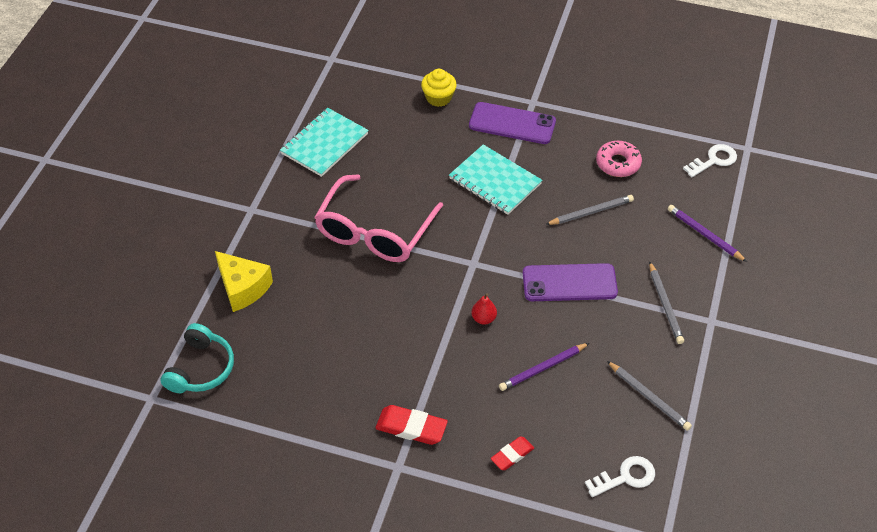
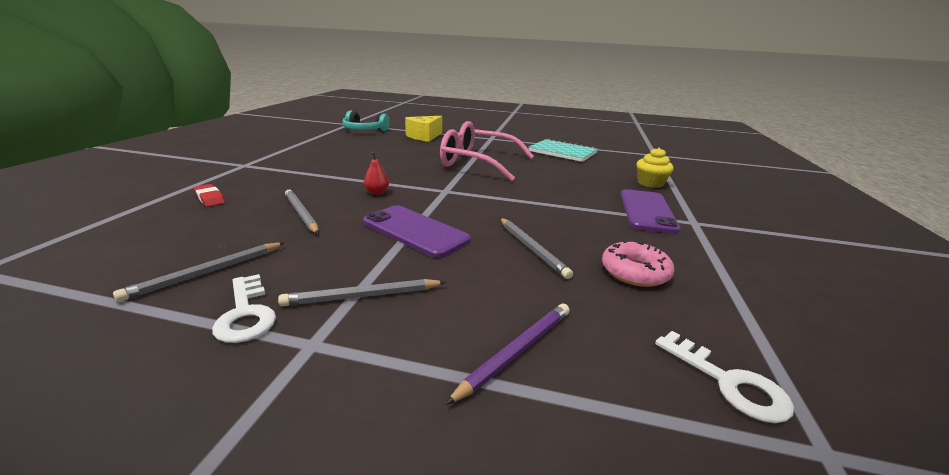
camera: 85 degrees right, 25 degrees down
red eraser [375,405,448,445] -> none
turquoise notebook [449,144,542,215] -> none
purple pencil [499,343,589,391] -> grey pencil [285,190,319,234]
purple phone [523,263,618,301] -> purple phone turned 45 degrees counterclockwise [363,205,471,258]
white key [585,456,655,497] -> white key moved to [212,274,276,343]

